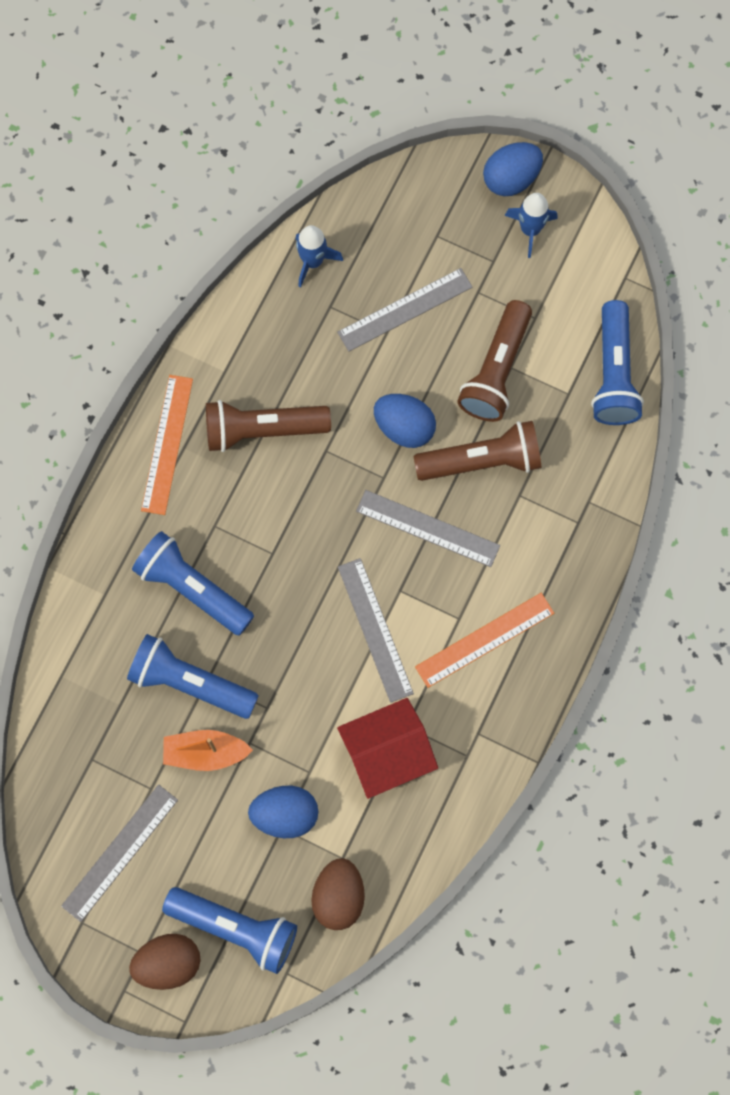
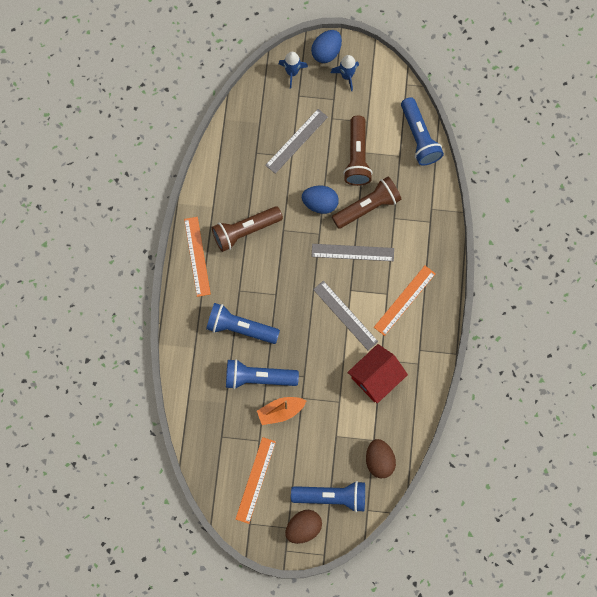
camera: 20 degrees left, 0 degrees up
grey ruler [61,784,178,922] -> orange ruler [236,437,276,524]
blue egg [248,786,318,838] -> none
blue rocket [296,225,343,287] -> blue rocket moved to [279,52,308,88]

